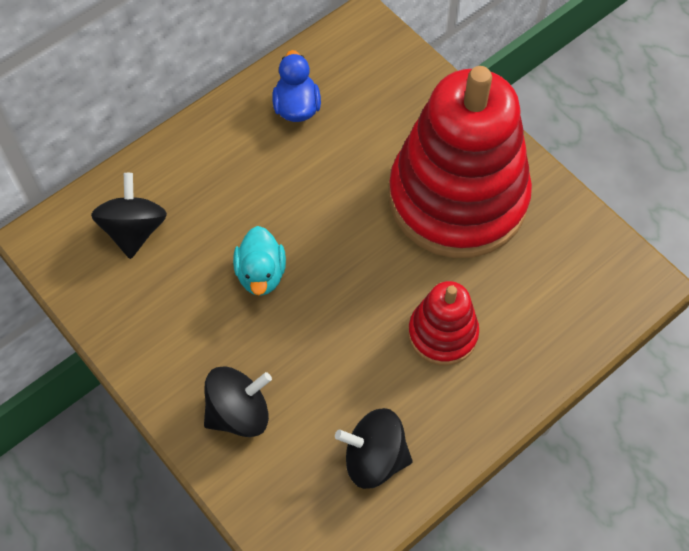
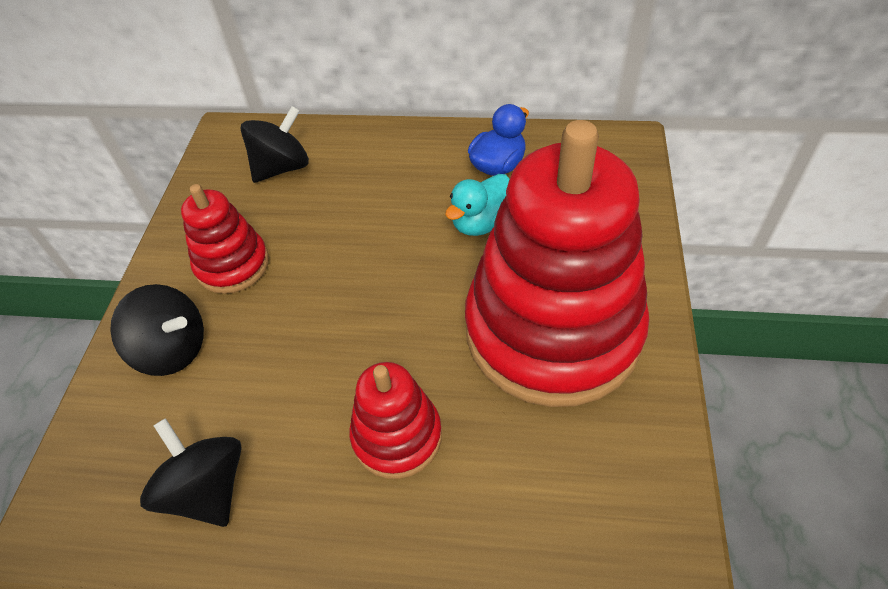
camera: 50 degrees right, 10 degrees down
turquoise duck [233,226,286,296] -> turquoise duck moved to [445,174,510,236]
none -> red stacking toy [181,184,269,294]

